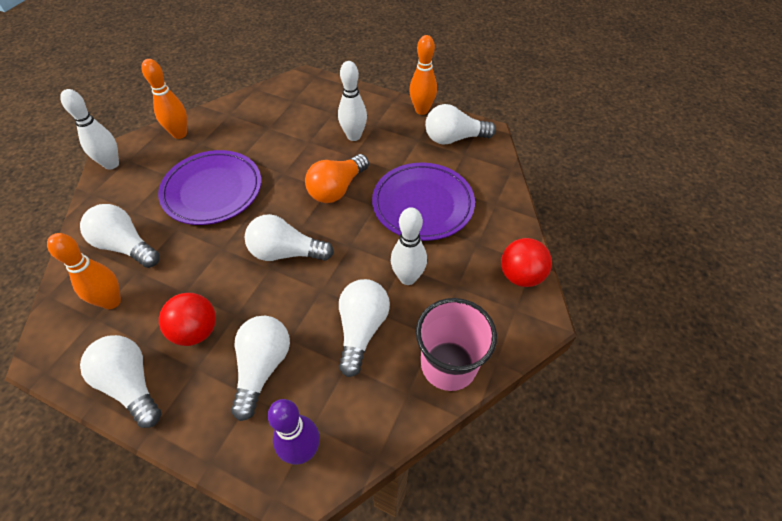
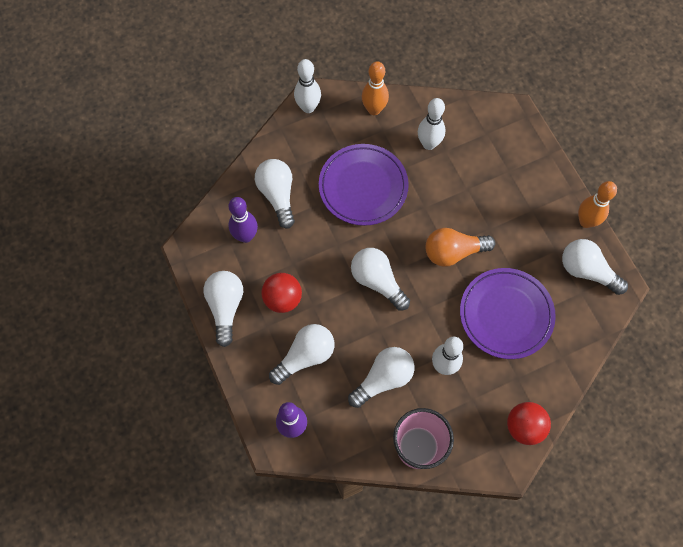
camera: 40 degrees right, 15 degrees up
orange bowling pin [47,233,121,309] -> purple bowling pin [229,197,258,243]
white bowling pin [338,61,367,141] -> white bowling pin moved to [418,98,445,150]

